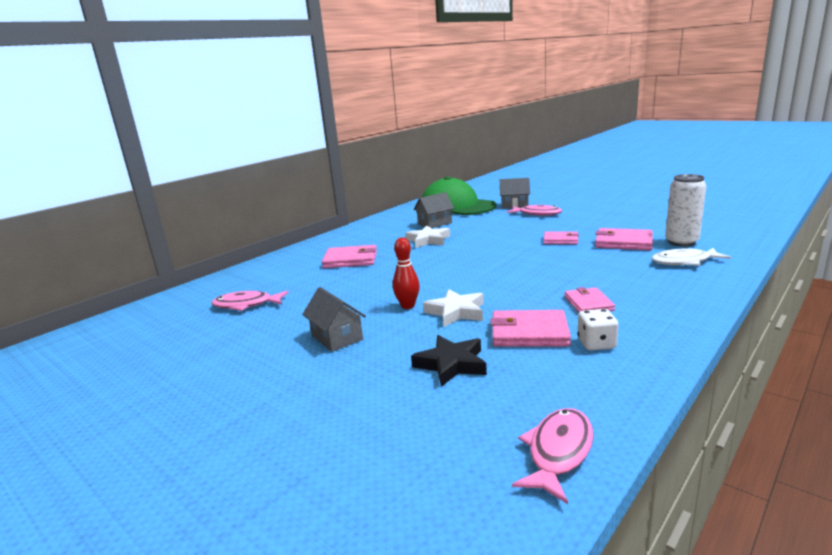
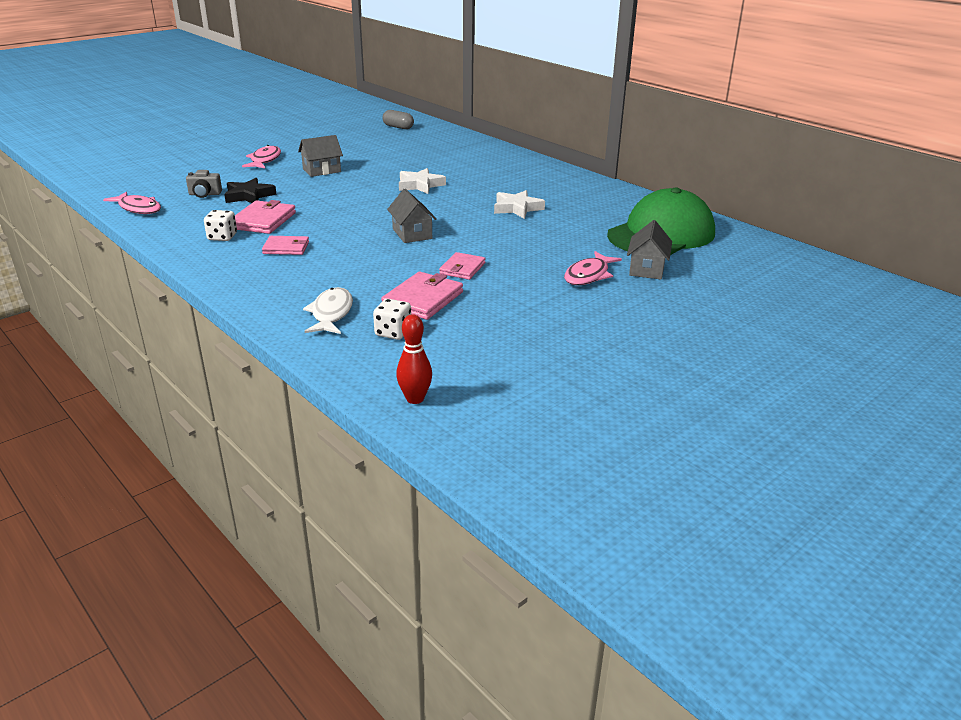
camera: 95 degrees right, 10 degrees up
pink fish [212,291,289,311] -> pink fish moved to [242,145,281,168]
pink wallet [322,245,377,268] -> none
red bowling pin [393,237,420,309] -> red bowling pin moved to [396,314,432,404]
grey house [414,192,454,228] -> grey house moved to [387,189,437,243]
white star [423,289,484,327] -> white star moved to [399,168,446,194]
white can [665,174,706,246] -> white dice [373,299,411,340]
none -> grey camera [186,170,222,198]
none -> grey capsule [383,110,414,129]

